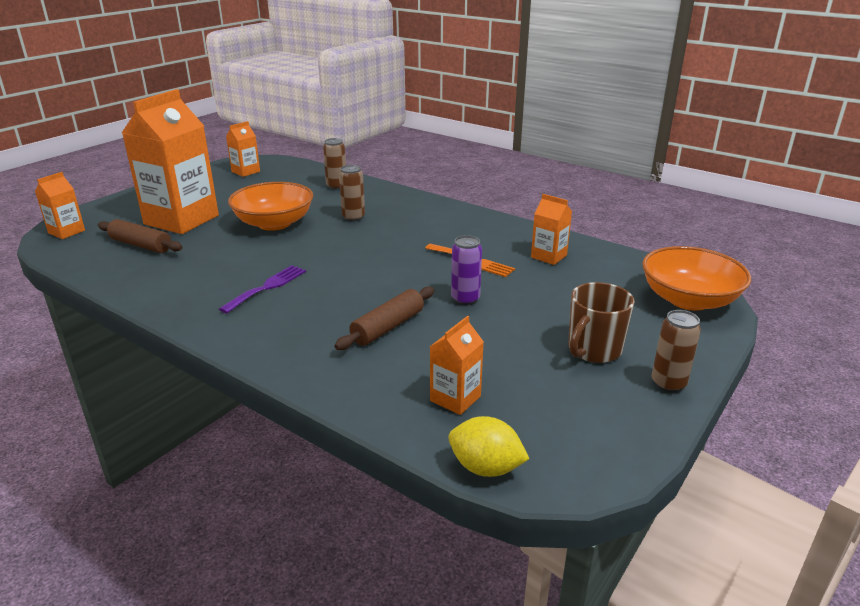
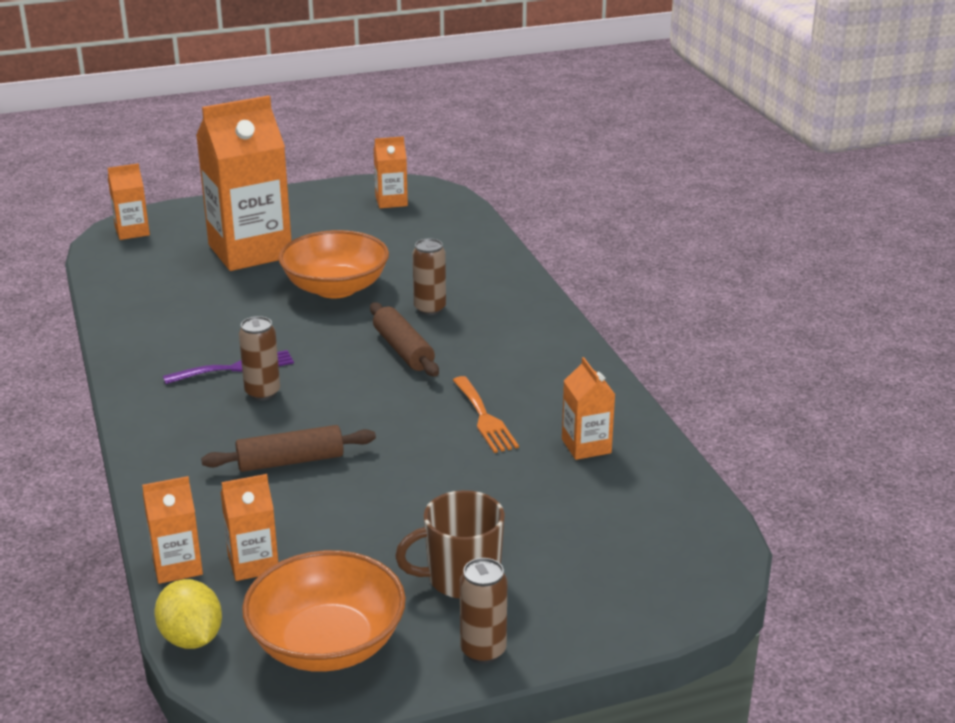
camera: 35 degrees right, 0 degrees up
brown rolling pin [98,219,183,253] -> brown rolling pin moved to [370,303,439,376]
brown can [323,138,346,190] -> brown can moved to [239,316,280,401]
purple can [451,235,482,305] -> none
orange bowl [642,246,751,311] -> orange bowl moved to [242,550,406,672]
none -> orange carton [142,476,203,584]

